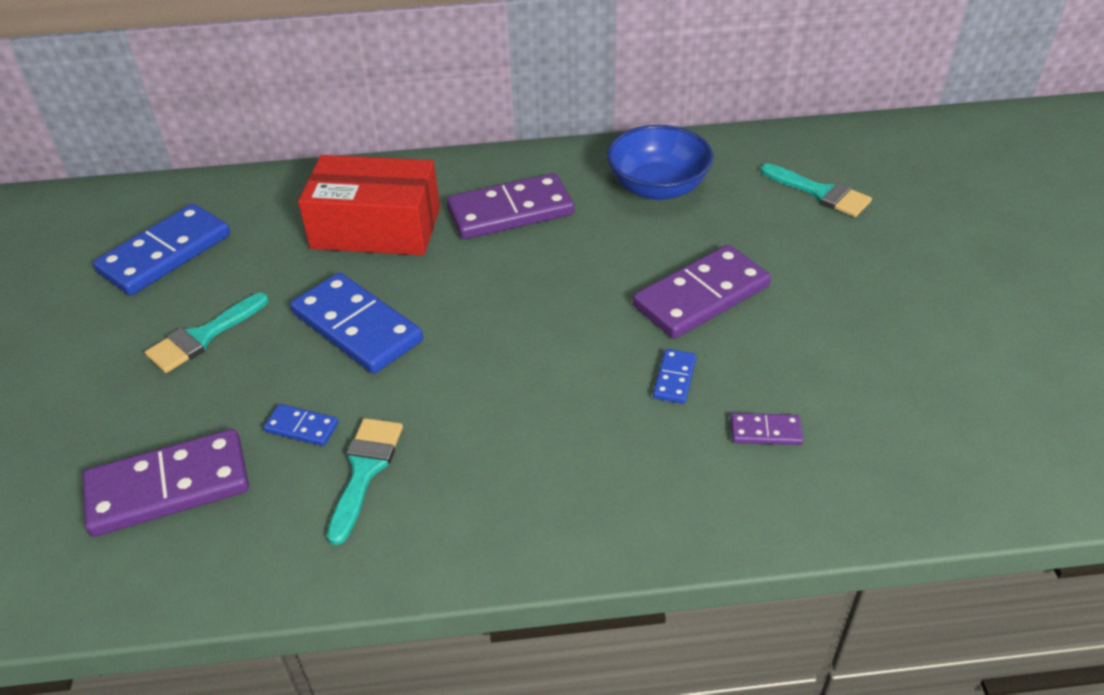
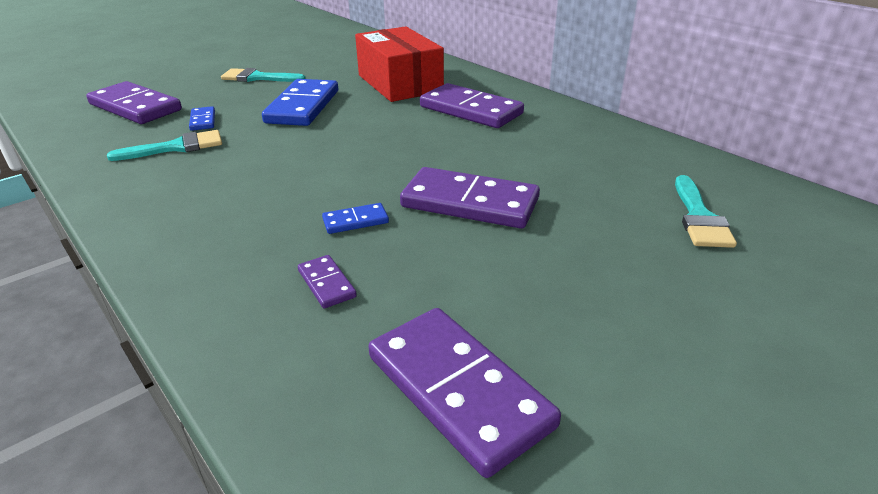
camera: 55 degrees right, 10 degrees down
blue domino [93,204,230,295] -> none
blue bowl [607,125,713,200] -> none
none -> purple domino [368,308,561,478]

